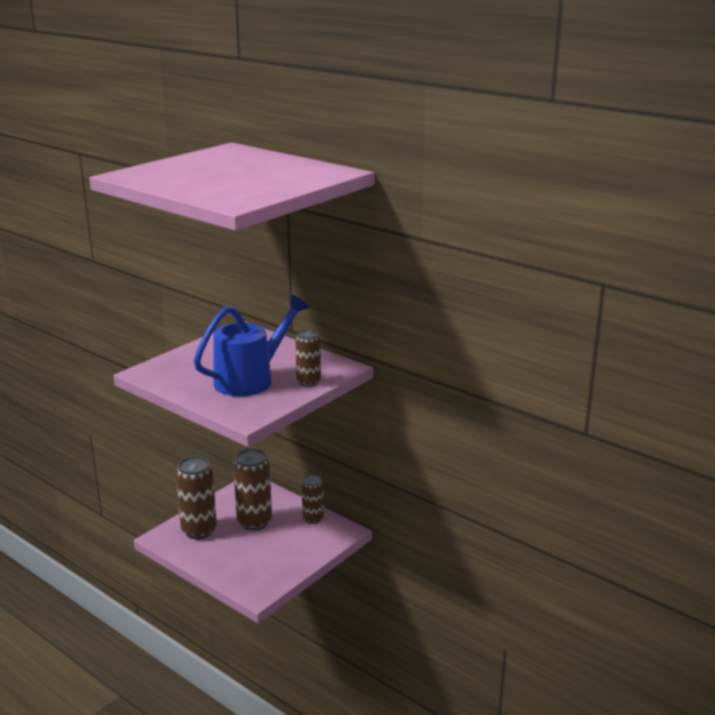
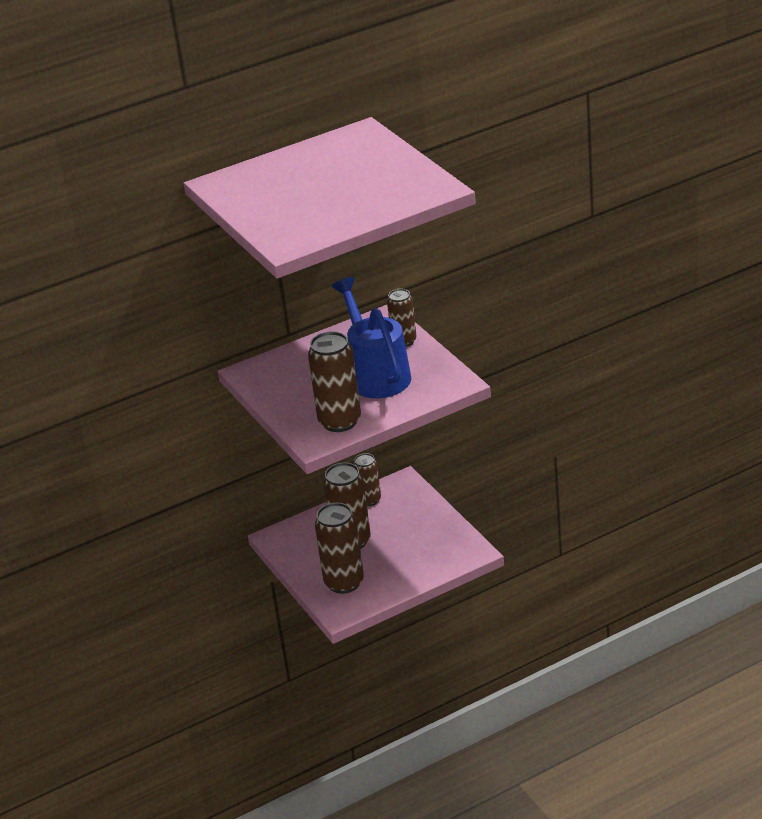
camera: 65 degrees left, 10 degrees up
none -> brown can [308,331,361,432]

